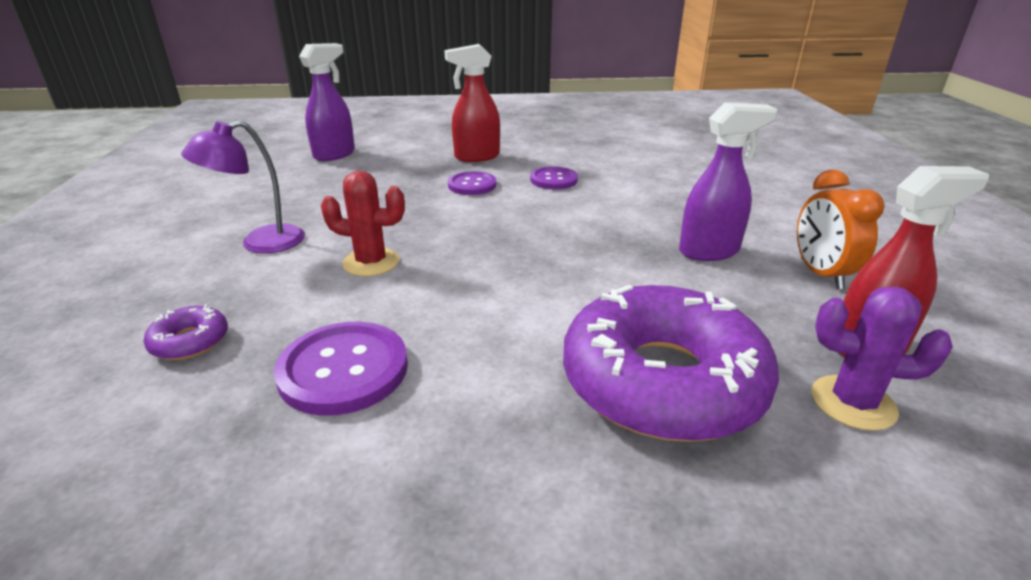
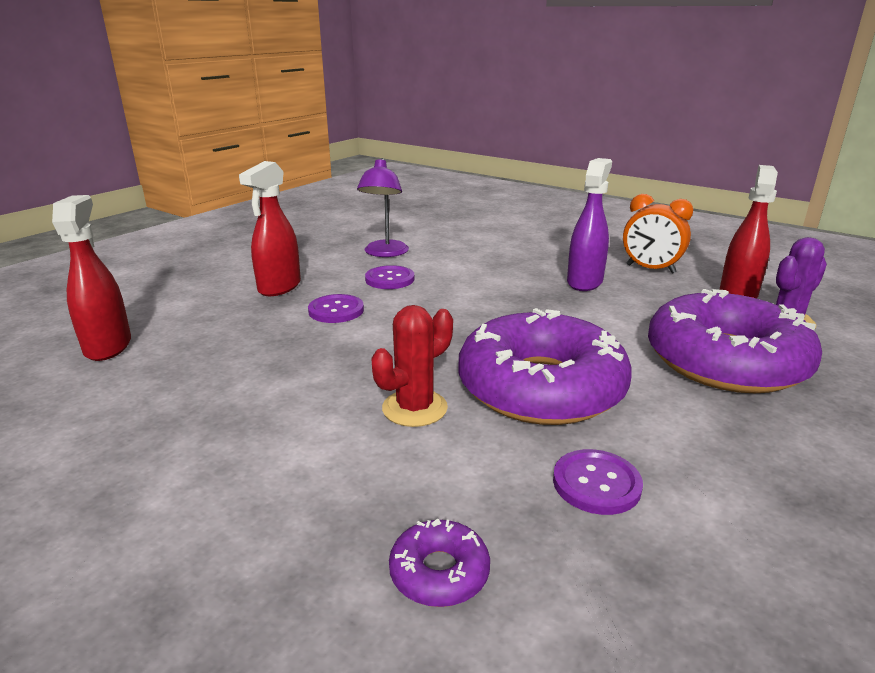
camera: 50 degrees left, 5 degrees down
purple lamp [181,120,305,254] -> purple lamp moved to [357,158,409,257]
purple button [274,322,408,416] -> purple button [553,449,643,515], size x0.64
purple spray bottle [299,43,355,161] -> red spray bottle [52,195,131,361]
none -> purple donut [459,308,632,425]

